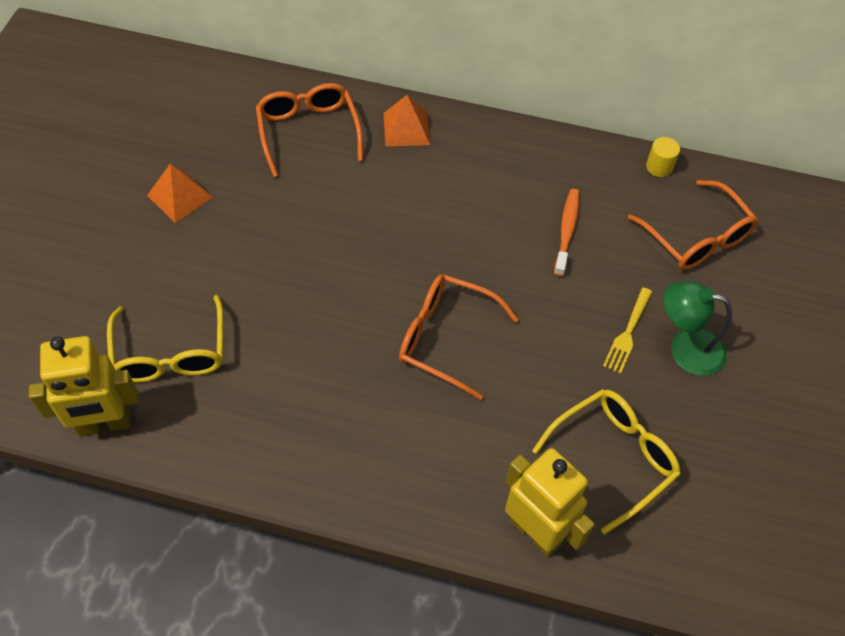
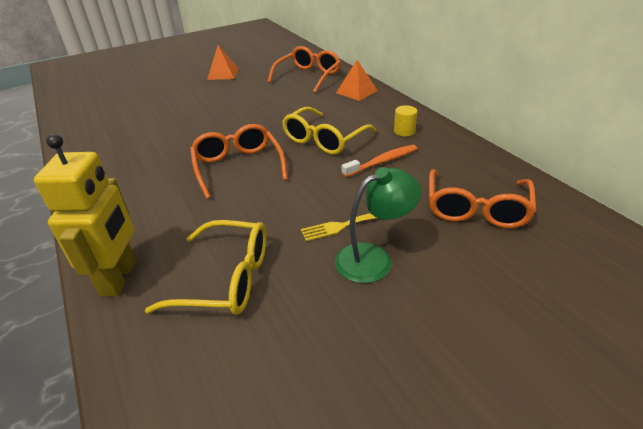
camera: 50 degrees right, 20 degrees down
yellow robot [29,336,139,436] -> none
yellow glasses [107,295,223,383] -> yellow glasses moved to [282,107,376,155]
yellow cylinder [646,137,680,177] -> yellow cylinder moved to [394,105,417,136]
green lamp [664,281,732,376] -> green lamp turned 90 degrees clockwise [335,167,421,283]

